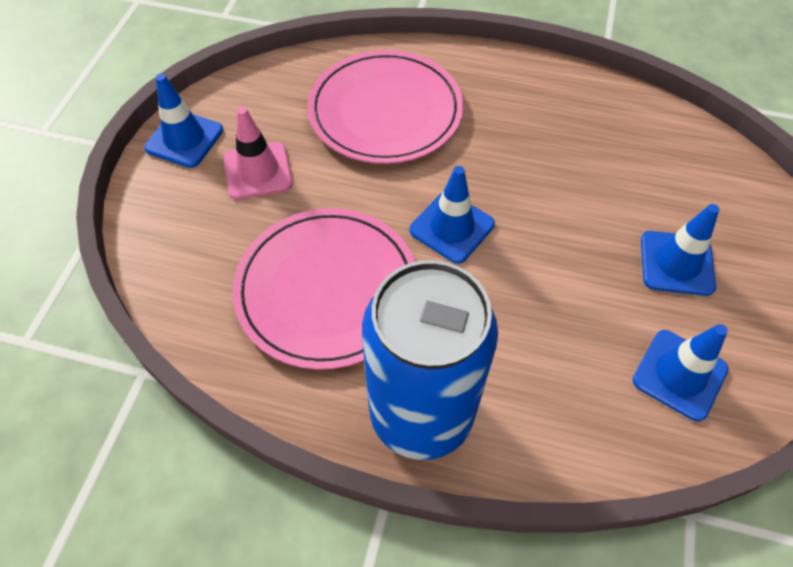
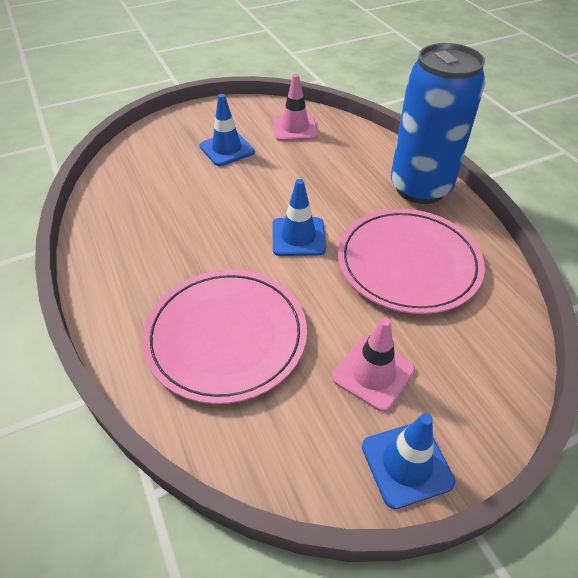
camera: 130 degrees left, 10 degrees down
blue traffic cone [633,324,728,421] -> pink traffic cone [273,74,318,141]

